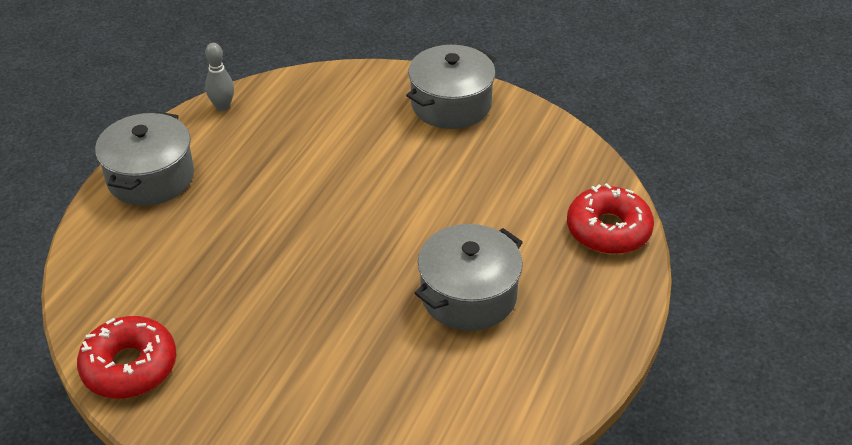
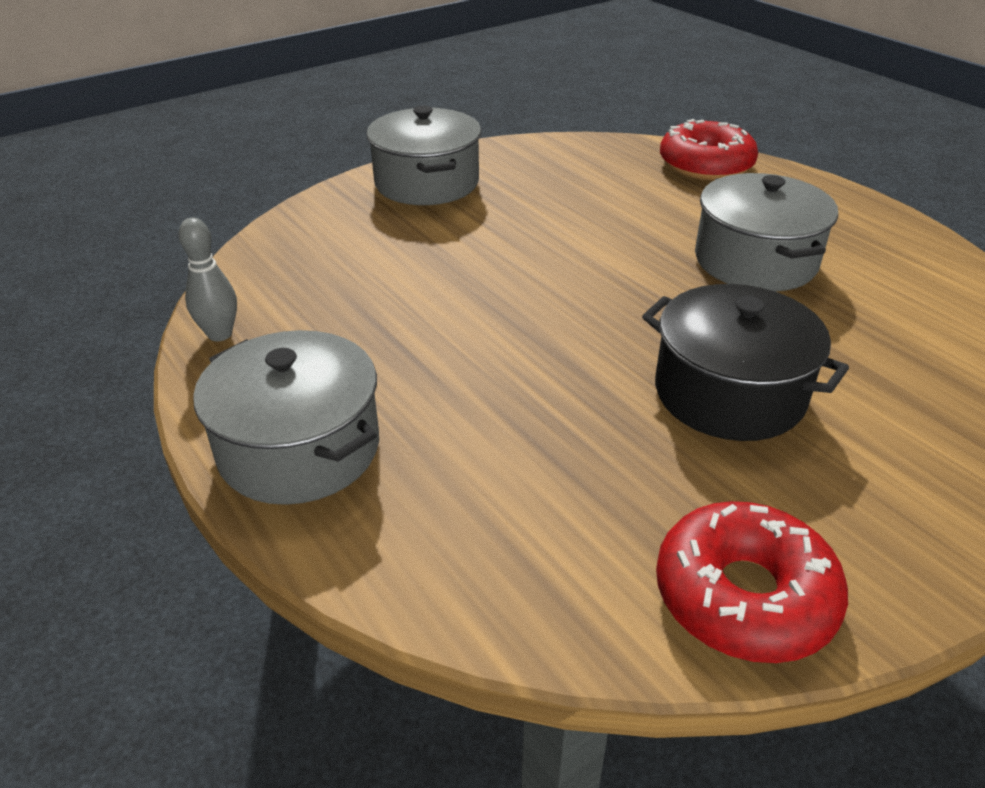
camera: 60 degrees left, 5 degrees down
none -> black pot [642,284,849,441]

